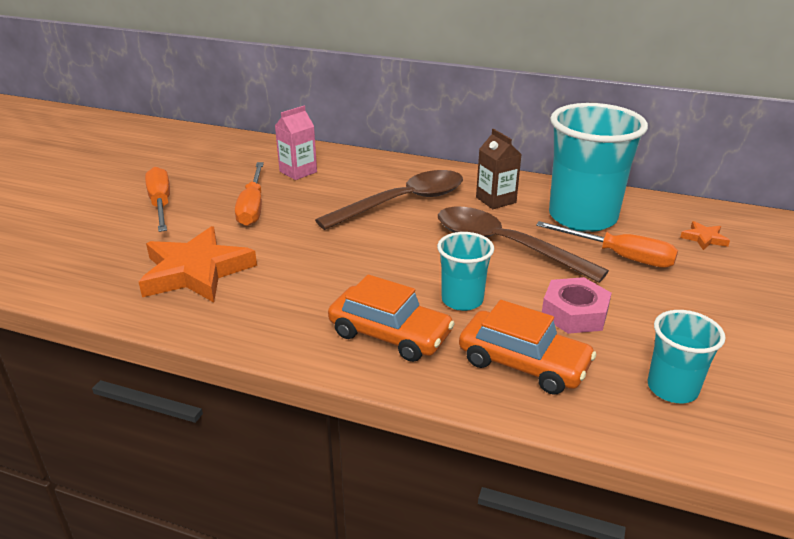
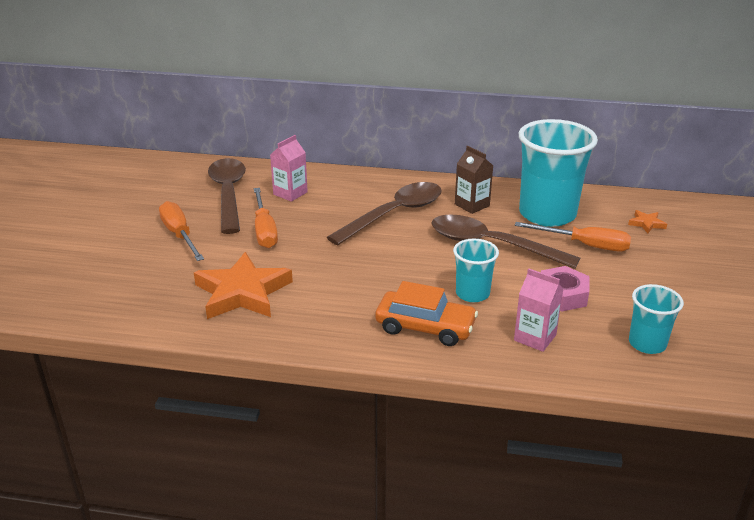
camera: 10 degrees left, 0 degrees up
orange car [459,300,596,395] -> pink carton [514,269,564,352]
none -> brown spoon [208,158,246,234]

